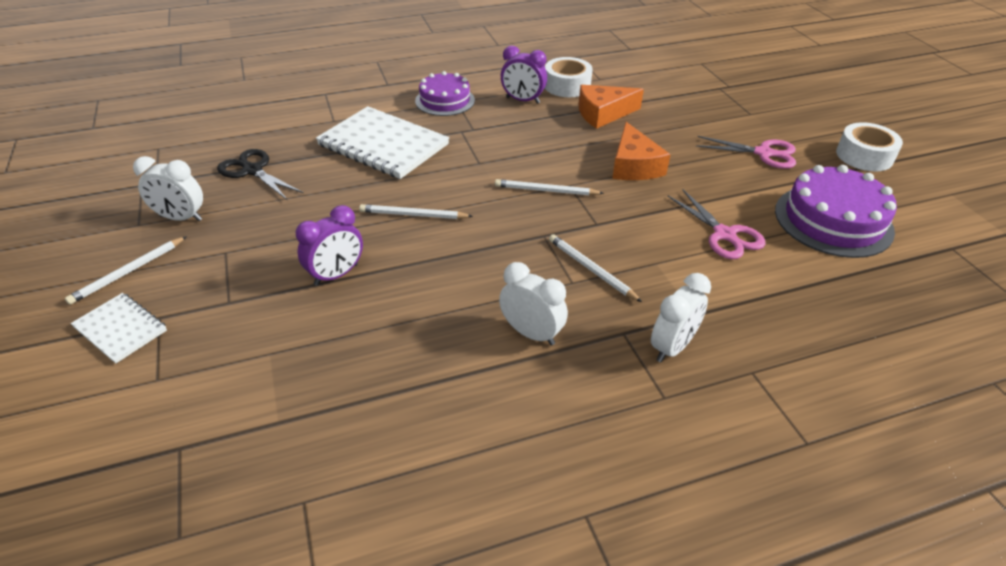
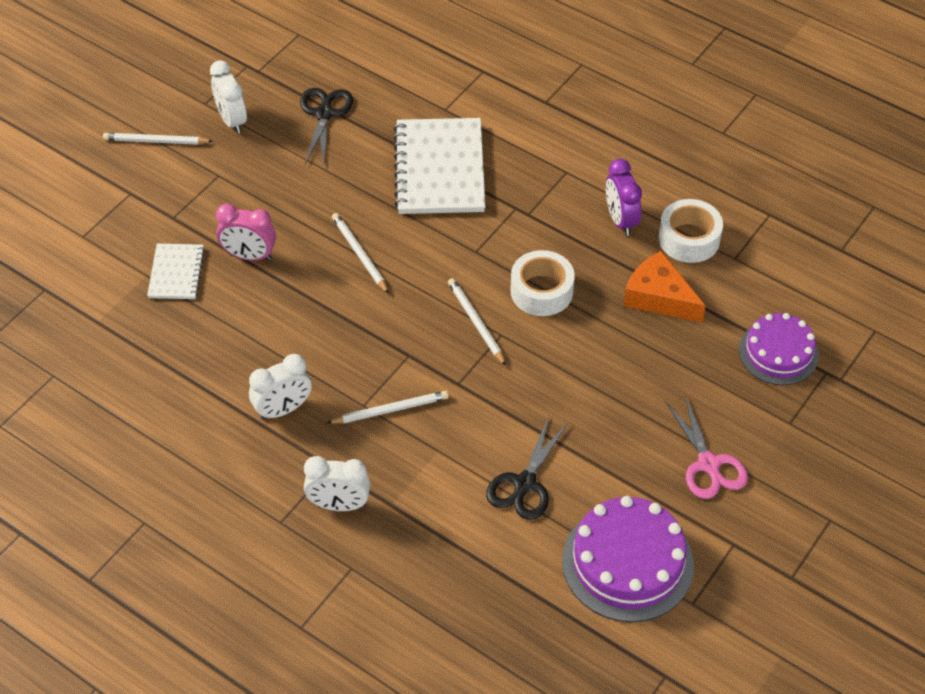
camera: 55 degrees right, 10 degrees up
white notebook [71,293,167,364] -> white notebook moved to [147,244,205,299]
purple clock [296,205,363,286] -> pink clock [216,204,276,261]
purple cake [415,71,475,116] -> purple cake moved to [739,313,819,385]
white clock [499,262,568,346] -> white clock turned 60 degrees clockwise [249,354,312,420]
white pencil [549,234,642,302] -> white pencil turned 60 degrees clockwise [327,391,449,424]
orange cheese [612,122,671,180] -> none
pink scissors [668,190,766,259] -> black scissors [486,416,568,520]
white tape [836,122,903,171] -> white tape moved to [510,250,575,316]

